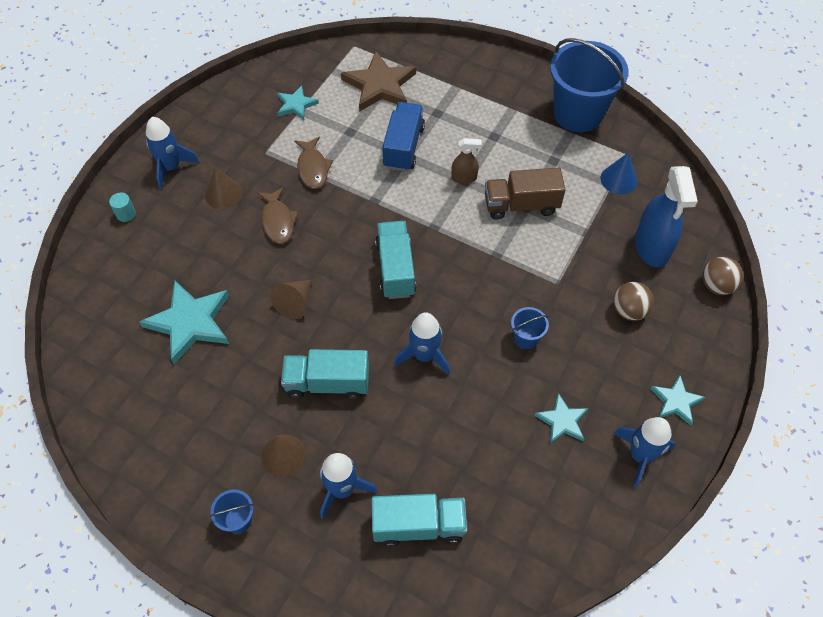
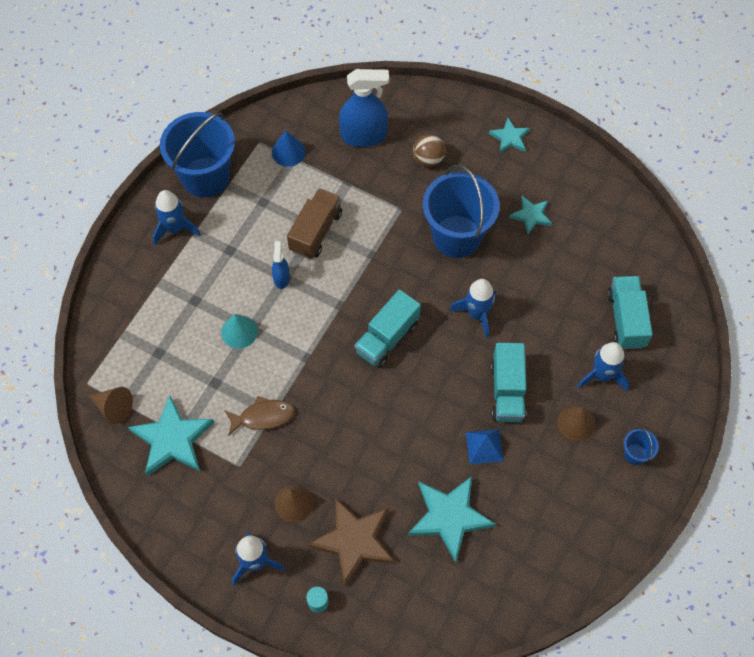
camera: 90 degrees left, 5 degrees up
brown fish [257,187,299,244] -> none
brown cone [270,280,311,319] -> brown cone moved to [90,387,133,424]
turquoise star [277,85,319,120] -> turquoise star [128,395,215,476], size x1.80
brown star [341,51,416,112] -> brown star moved to [308,498,395,586]
turquoise truck [375,221,416,299] -> turquoise truck turned 45 degrees counterclockwise [354,290,421,368]
blue truck [383,102,425,172] -> turquoise cone [221,314,258,349]
brown spray bottle [451,138,482,184] -> blue spray bottle [272,241,290,289]
brown truck [485,168,566,220] -> brown truck turned 150 degrees counterclockwise [287,188,342,259]
blue bucket [511,307,549,349] -> blue bucket [423,164,500,258], size x2.36
blue rocket [613,417,675,488] -> blue rocket moved to [153,190,201,245]
brown ball [702,257,743,295] -> none
none -> blue pyramid [466,429,503,464]

